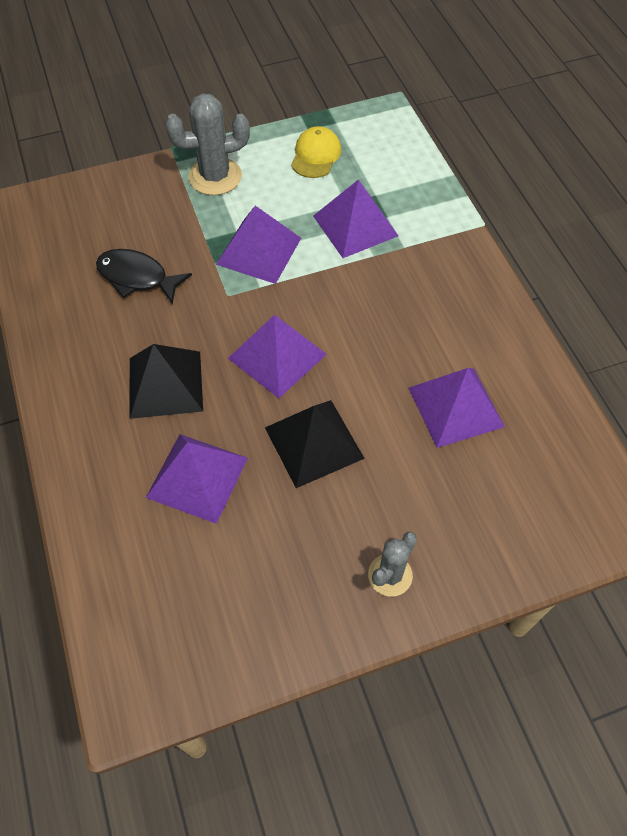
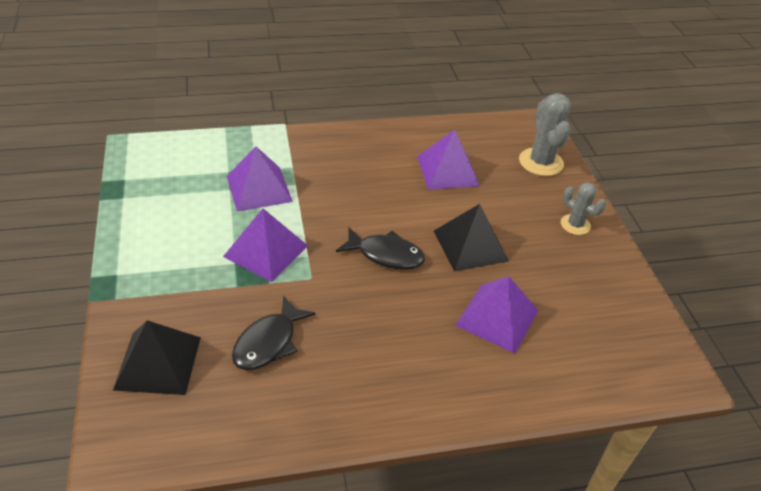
camera: 85 degrees left, 15 degrees down
black pyramid [130,344,203,419] -> black pyramid moved to [113,320,201,395]
grey cactus [165,93,250,195] -> grey cactus moved to [519,93,571,176]
purple pyramid [228,315,327,398] -> black fish [336,227,425,269]
yellow cap [291,126,342,178] -> none

